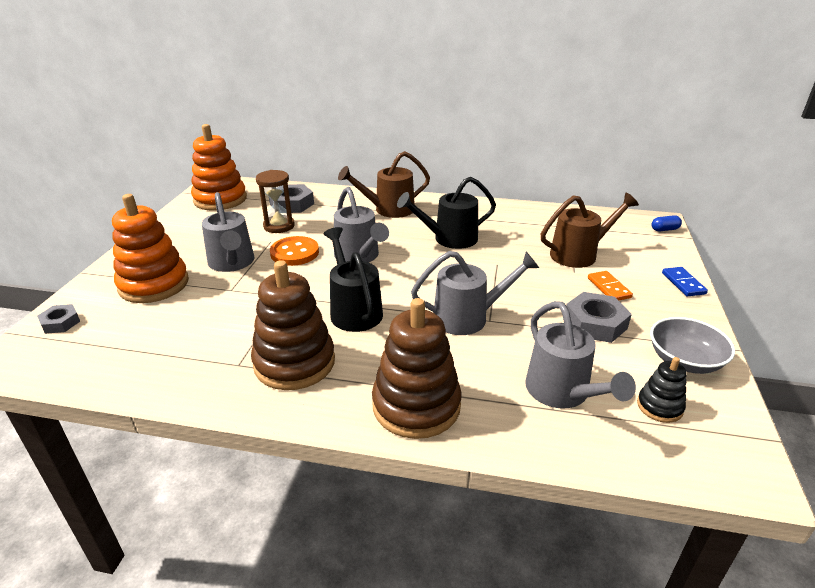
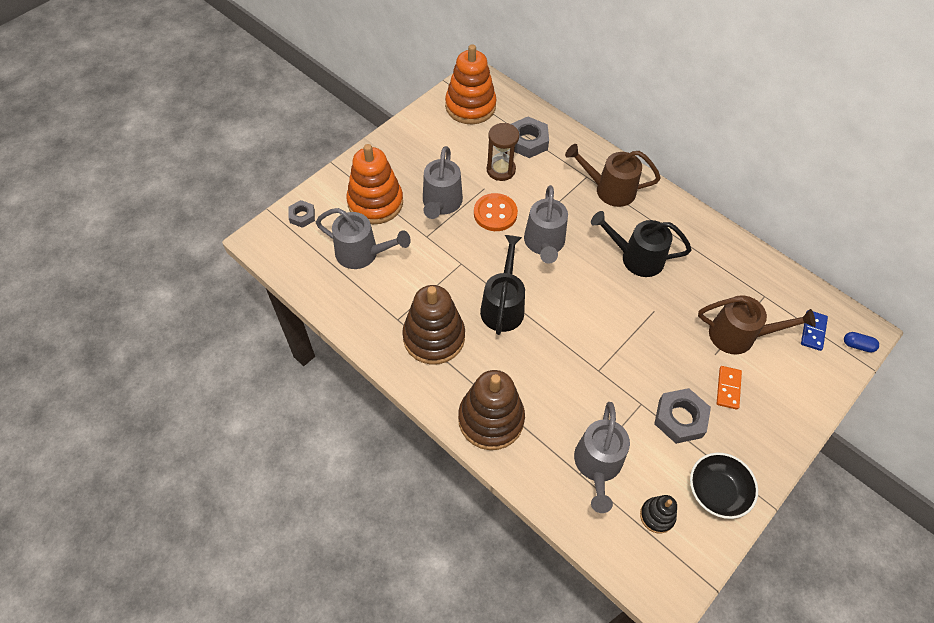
camera: 30 degrees right, 25 degrees up
grey watering can [411,251,539,335] -> grey watering can moved to [316,208,411,269]
grey bowl [650,317,735,374] -> black bowl [690,453,758,519]
blue domino [662,267,708,296] -> blue domino moved to [801,310,828,351]

